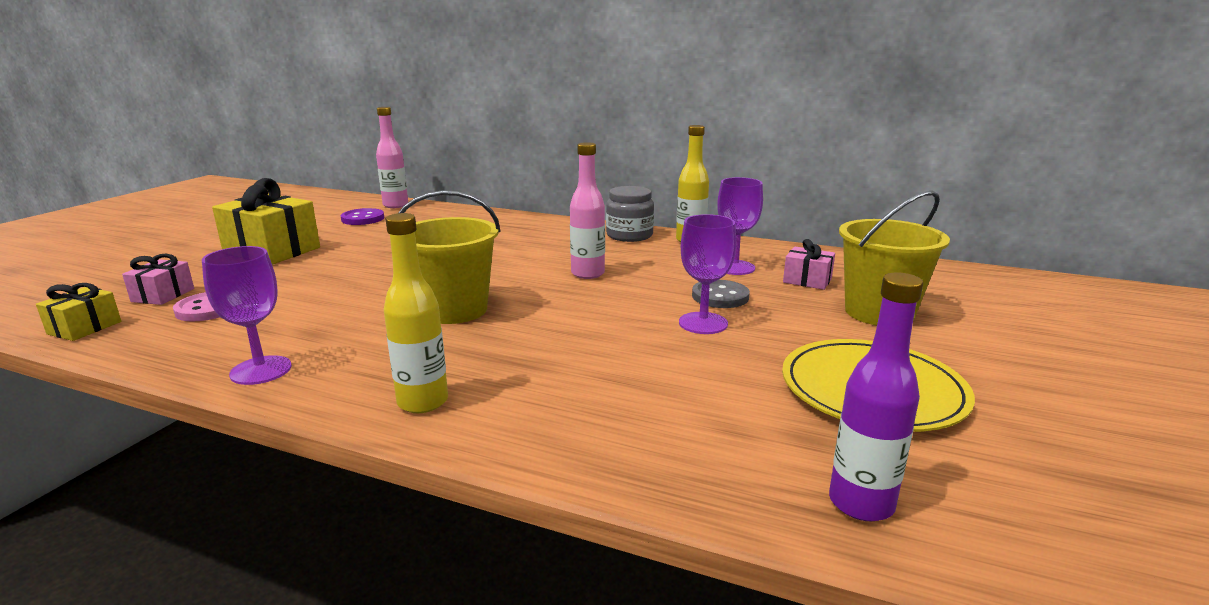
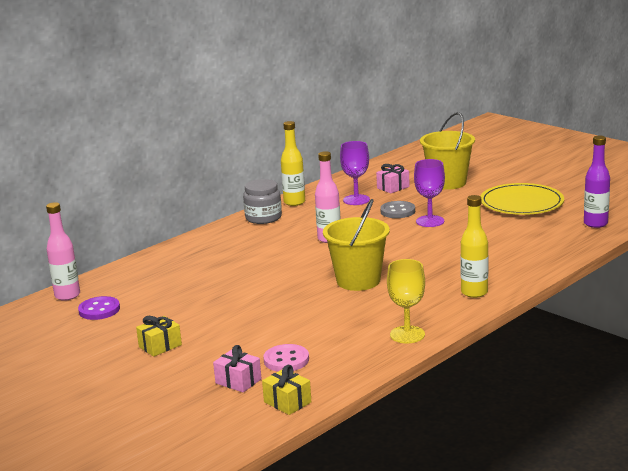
camera: 65 degrees left, 0 degrees up
purple goblet [202,246,292,385] -> yellow goblet [387,259,425,343]
yellow gift [212,178,320,265] -> yellow gift [136,316,182,357], size x0.51

